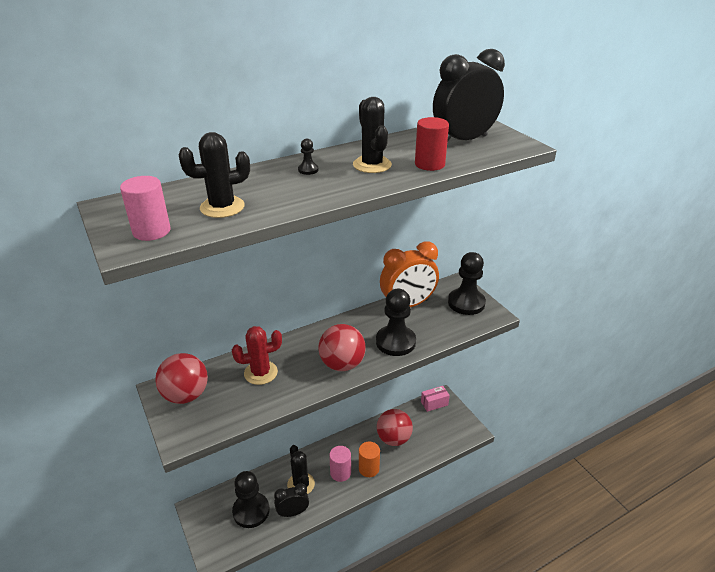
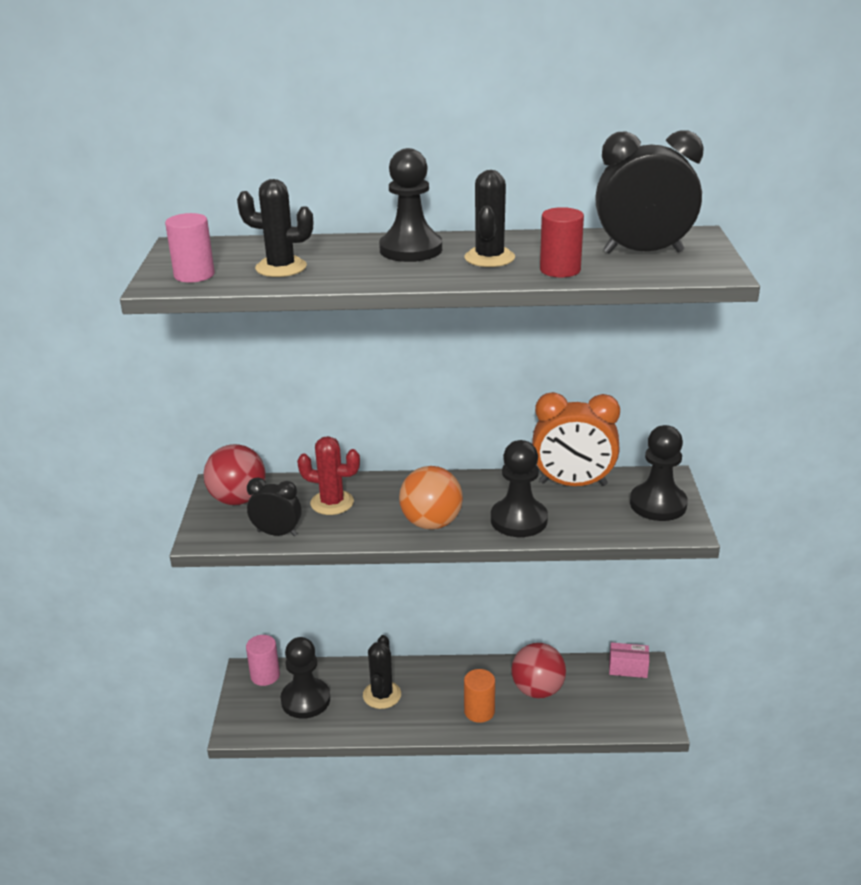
camera: 30 degrees right, 5 degrees down
black clock [274,483,309,517] -> black clock moved to [247,478,302,536]
black pawn [298,138,318,175] -> black pawn [379,148,442,262], size x2.46
red ball [318,324,366,371] -> orange ball [399,466,463,530]
pink cylinder [329,446,351,482] -> pink cylinder moved to [246,635,280,686]

